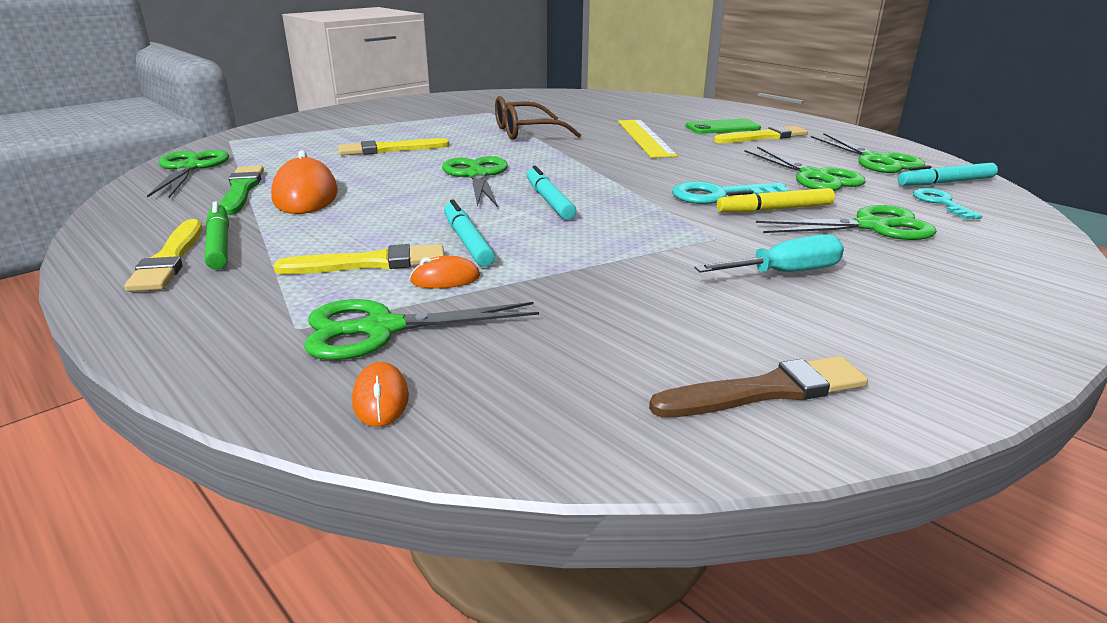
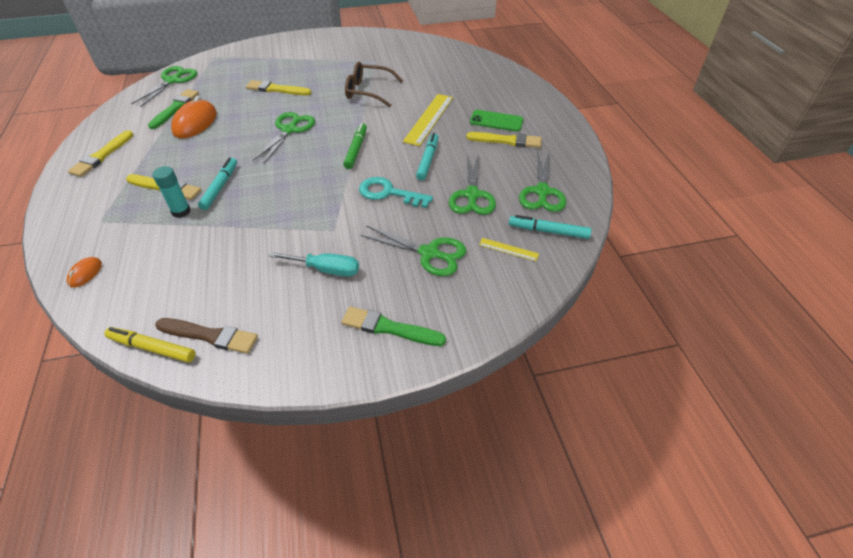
camera: 30 degrees right, 20 degrees up
green marker [205,201,229,270] -> green marker moved to [344,123,367,169]
green scissors [304,299,539,360] -> none
orange mouse [410,256,480,289] -> turquoise glue stick [152,166,191,218]
turquoise marker [526,166,576,220] -> turquoise marker moved to [416,133,438,180]
yellow marker [717,188,835,212] -> yellow marker moved to [105,327,196,363]
turquoise key [913,188,982,219] -> yellow ruler [479,238,539,261]
none -> green brush [342,307,446,346]

